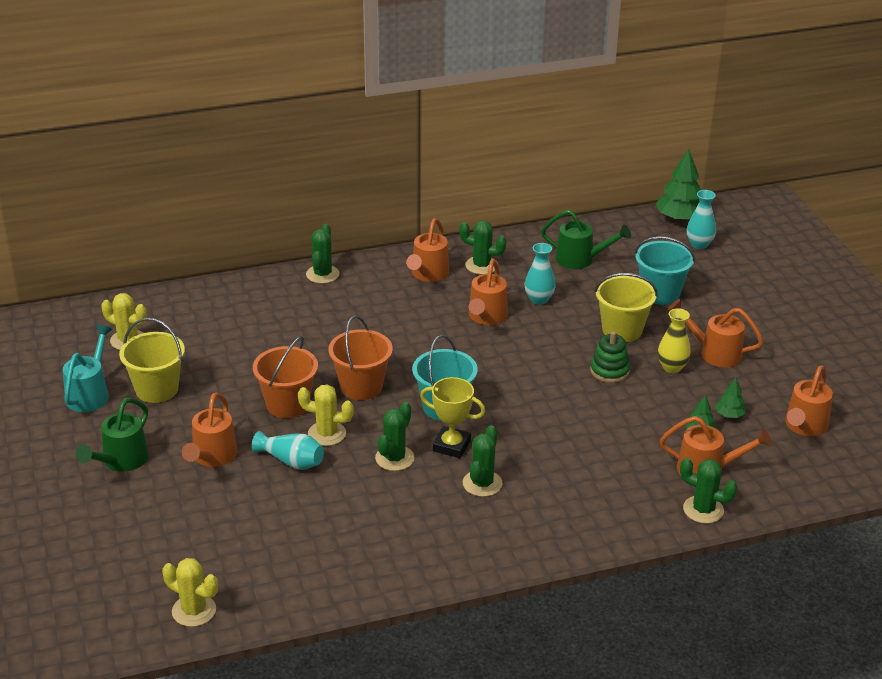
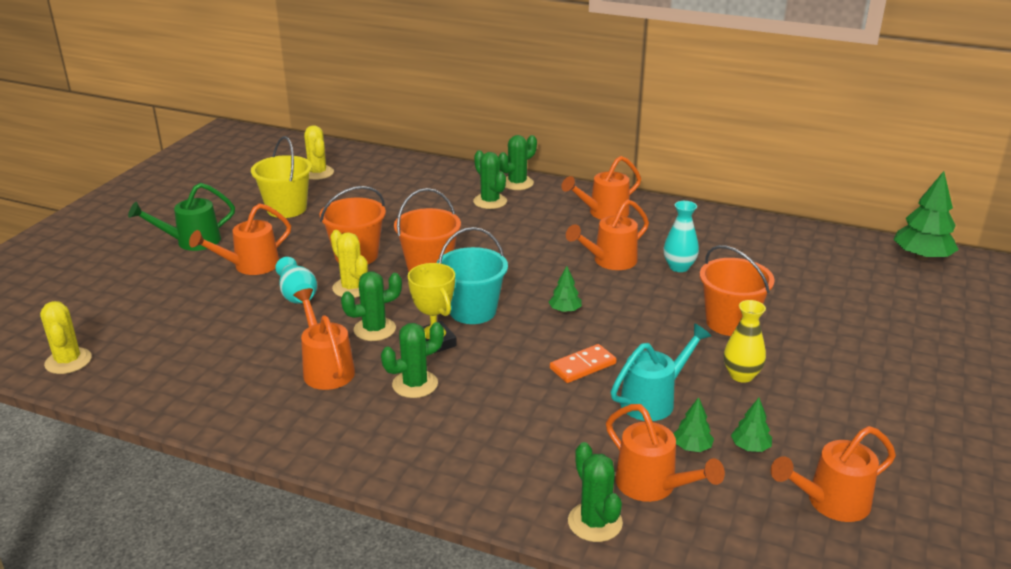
camera: 40 degrees right, 5 degrees down
turquoise watering can [63,325,113,412] -> turquoise watering can moved to [611,323,711,421]
green cactus [459,221,507,275] -> green cactus moved to [473,150,507,209]
green watering can [541,210,631,269] -> none
green stacking toy [590,331,630,383] -> none
yellow bucket [594,273,658,342] -> orange bucket [700,245,775,336]
turquoise bucket [634,237,695,305] -> none
orange watering can [668,299,764,367] -> orange watering can moved to [293,288,355,390]
turquoise vase [687,190,716,249] -> none
none -> green tree [549,266,582,313]
none -> orange domino [550,344,617,383]

